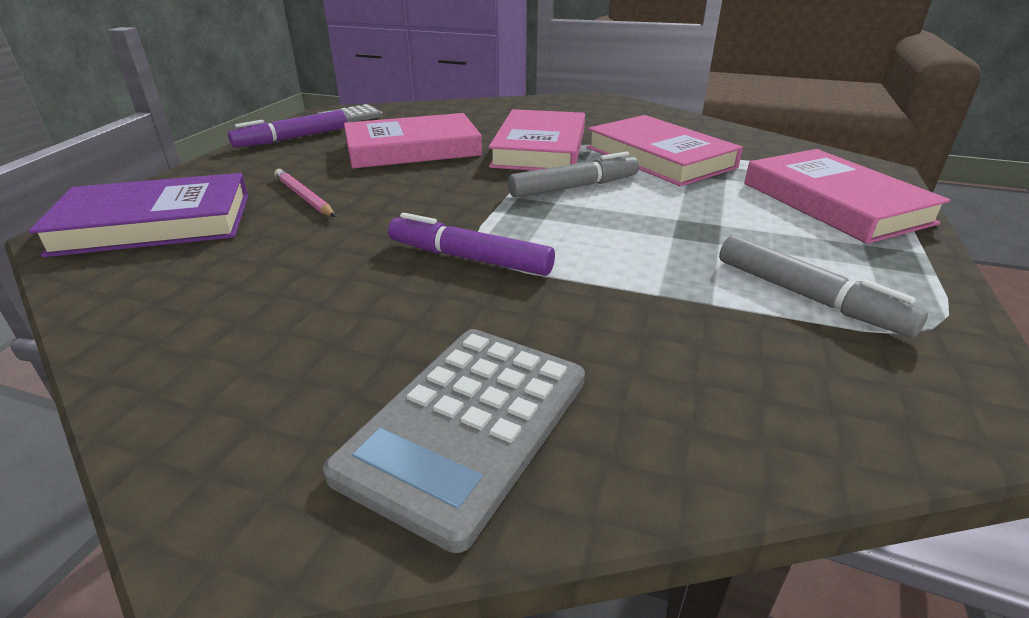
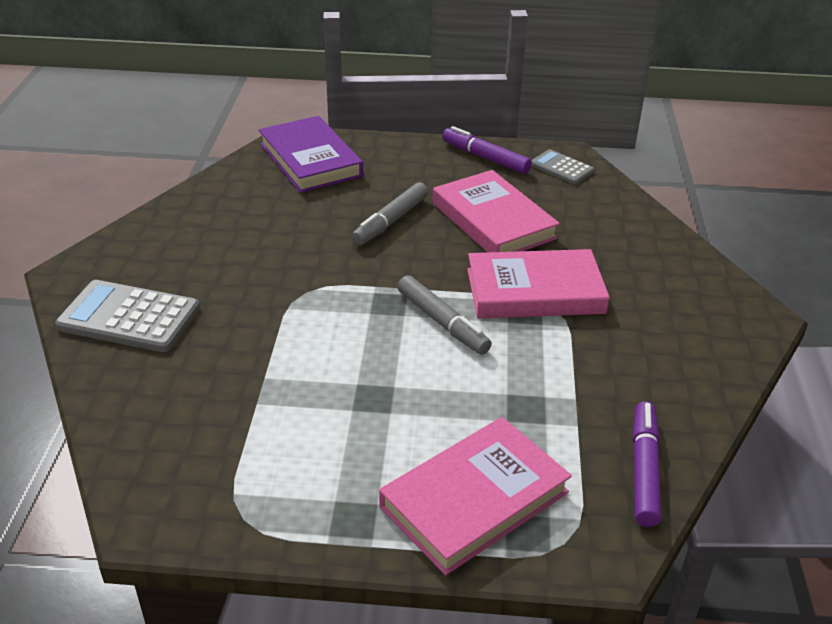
camera: 75 degrees right, 5 degrees up
pink pencil [274,169,335,217] -> none
purple marker [388,213,555,276] -> purple marker moved to [632,401,661,527]
pink book [587,115,743,187] -> none
grey marker [719,235,928,338] -> grey marker moved to [352,182,428,245]

